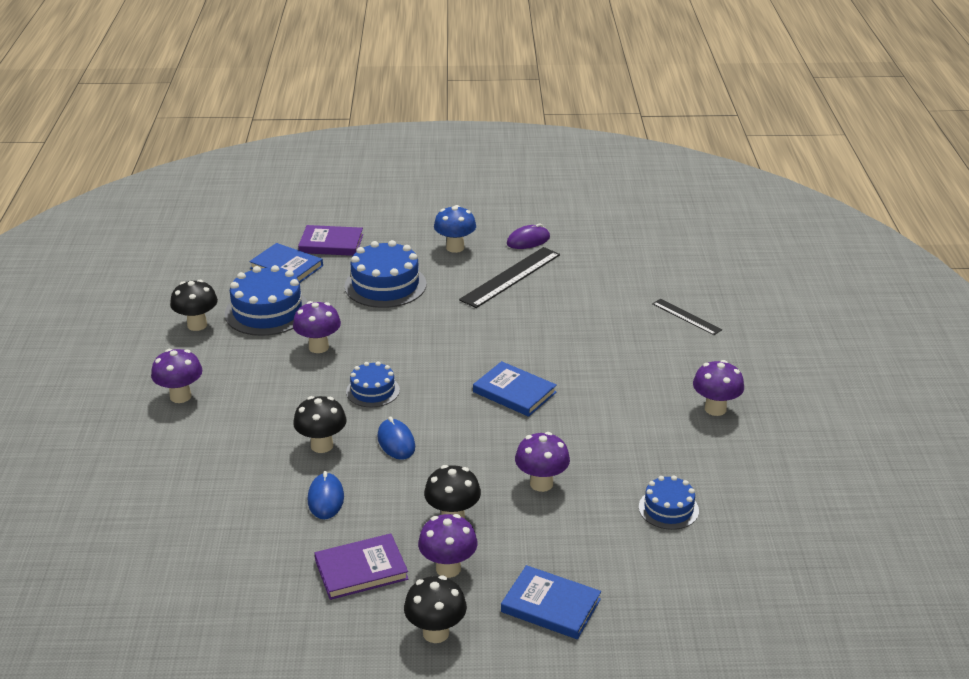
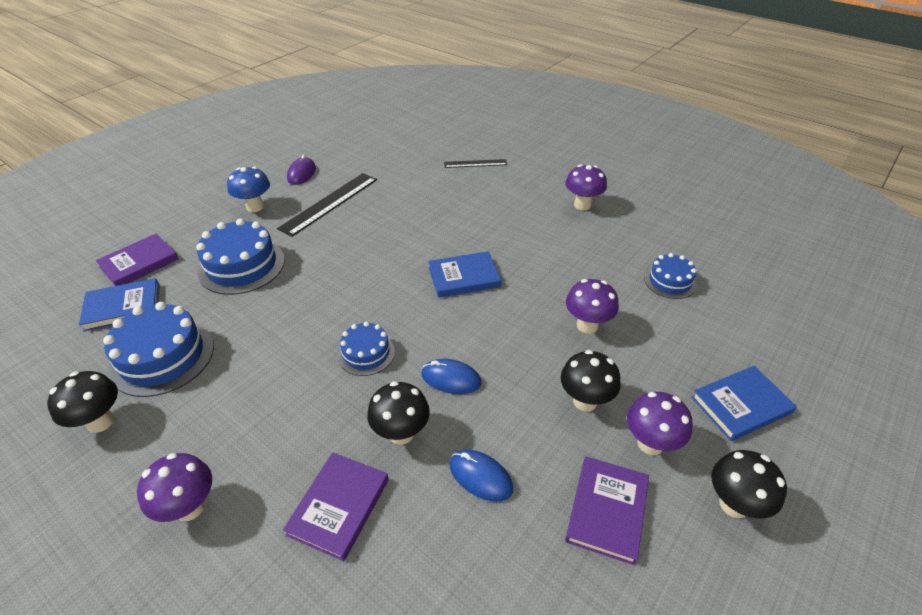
camera: 50 degrees left, 10 degrees up
purple mushroom [293,301,341,353] -> none
black ruler [459,247,560,308] -> black ruler turned 45 degrees clockwise [277,173,377,237]
none -> purple book [283,452,389,561]

